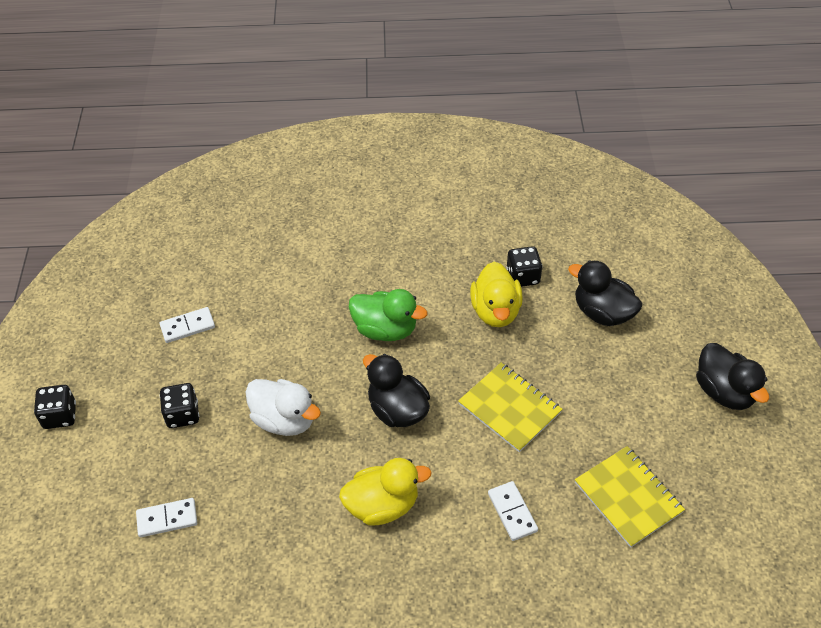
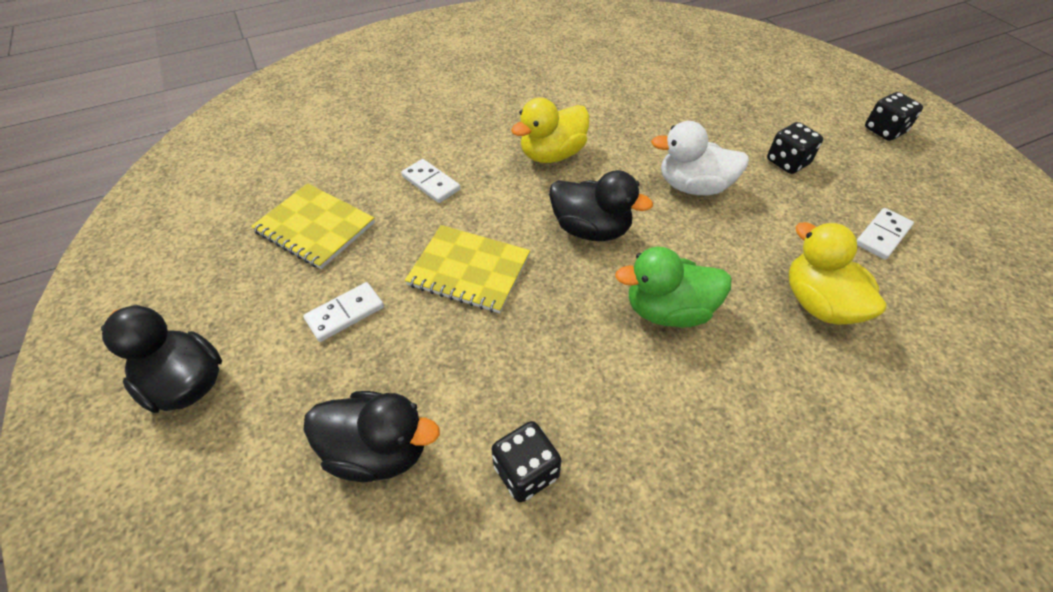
camera: 155 degrees right, 0 degrees up
white domino [136,498,197,537] -> white domino moved to [303,282,384,342]
yellow duck [470,262,523,327] -> yellow duck moved to [788,222,887,325]

